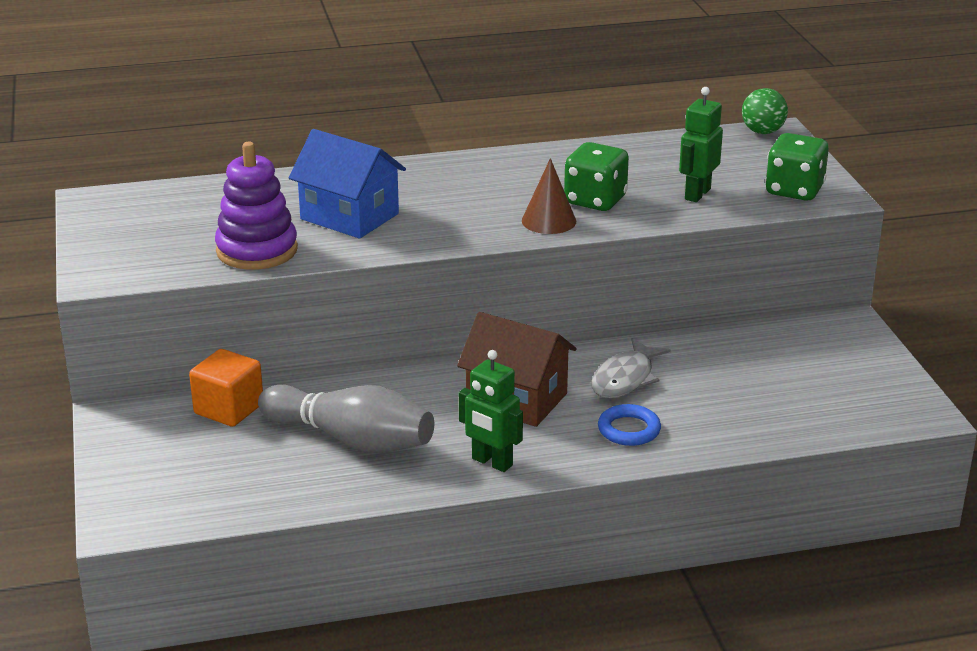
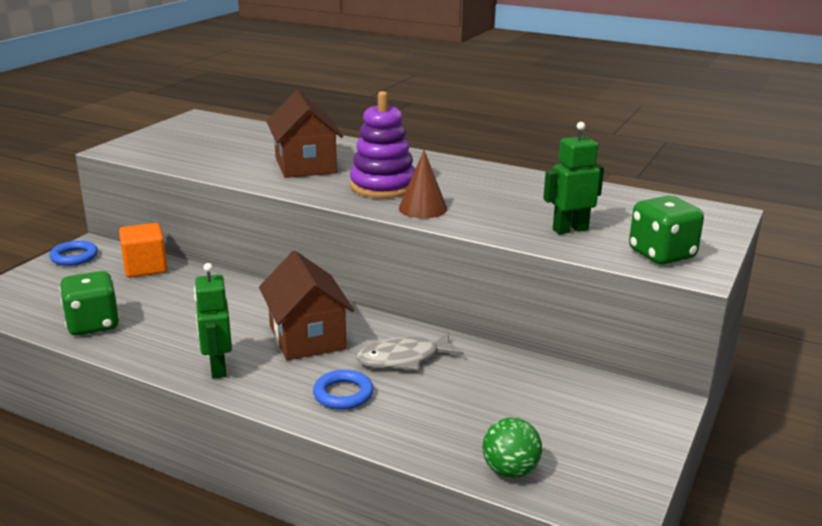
camera: 40 degrees right, 5 degrees down
purple stacking toy [215,142,298,270] -> purple stacking toy moved to [350,91,415,198]
grey bowling pin [258,385,434,453] -> none
blue house [289,129,406,239] -> brown house [266,90,343,178]
green dice [564,142,629,211] -> green dice moved to [59,271,120,335]
green ball [742,88,788,134] -> green ball moved to [482,417,542,478]
none -> blue ring [49,240,98,266]

